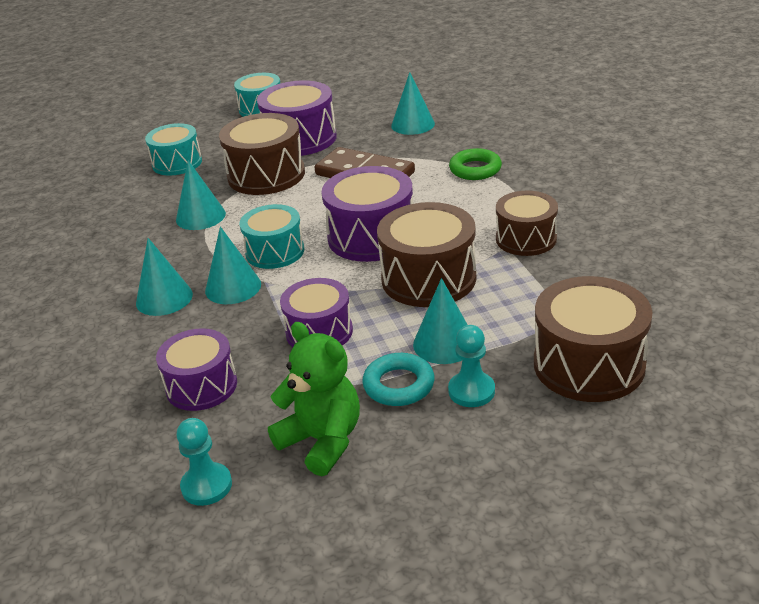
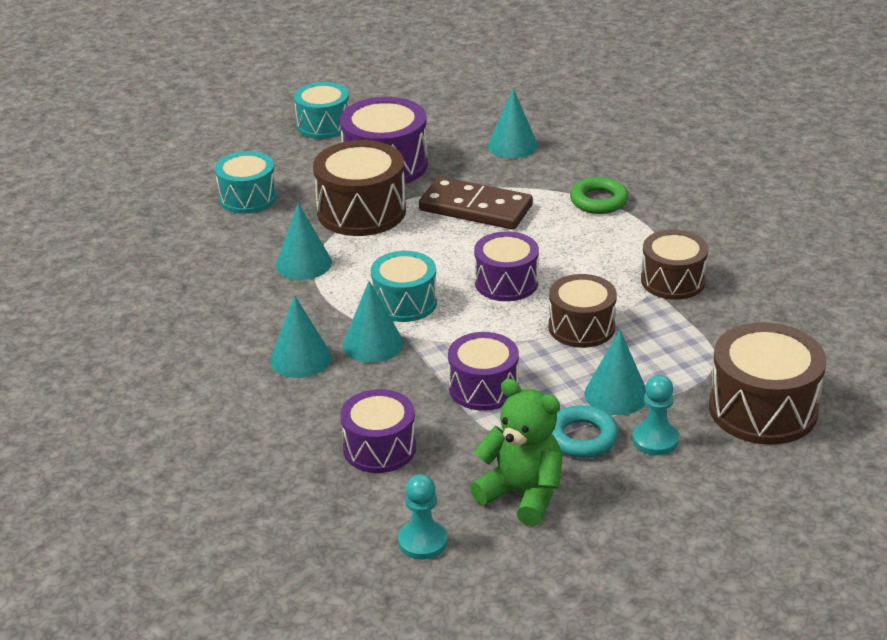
camera: 10 degrees left, 0 degrees up
purple drum [322,166,413,262] -> purple drum [474,231,539,301], size x0.67
brown drum [377,202,476,307] -> brown drum [549,274,617,348], size x0.67

